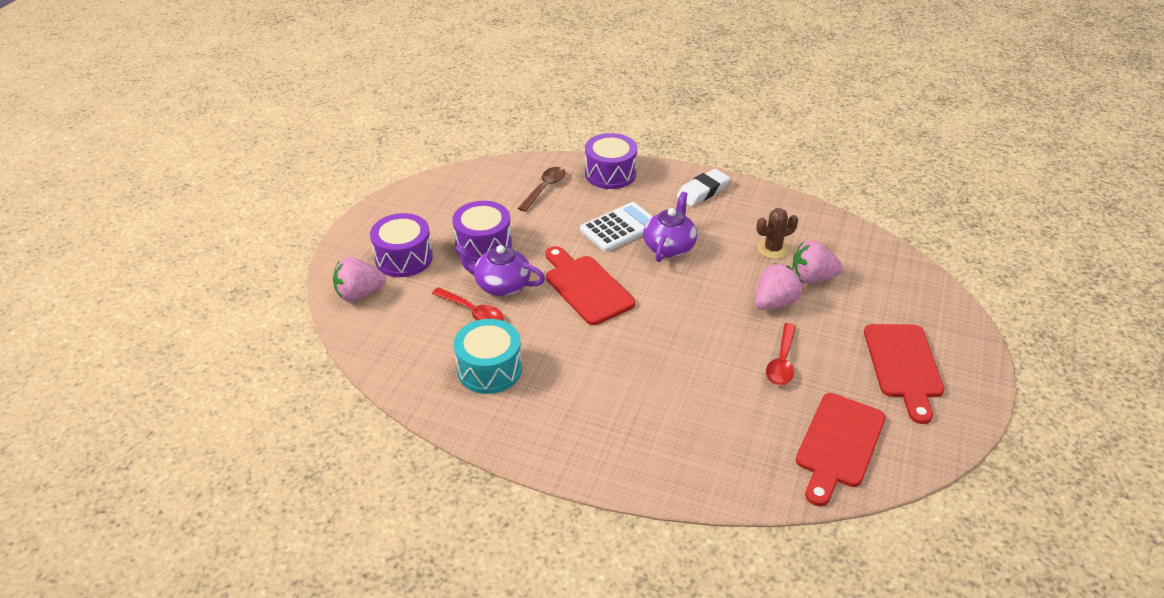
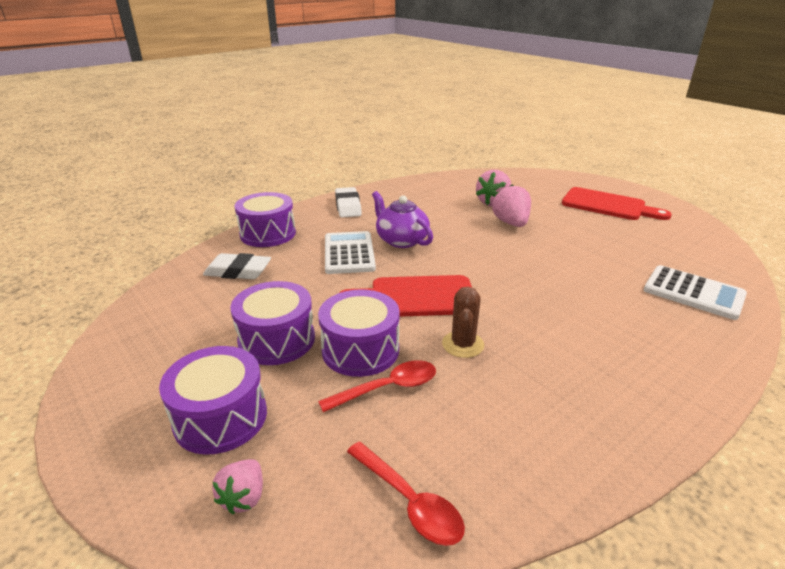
camera: 60 degrees left, 10 degrees down
pink strawberry [333,257,386,301] -> pink strawberry [212,459,263,514], size x0.62
turquoise drum [454,319,522,394] -> none
purple teapot [455,244,545,296] -> purple drum [318,289,400,377]
brown spoon [518,167,566,212] -> white eraser [203,253,271,279]
brown cactus [756,208,798,259] -> brown cactus moved to [442,287,484,358]
red spoon [766,323,796,385] -> red spoon moved to [347,442,465,546]
red cutting board [796,393,886,506] -> none
none -> white calculator [644,265,747,320]

